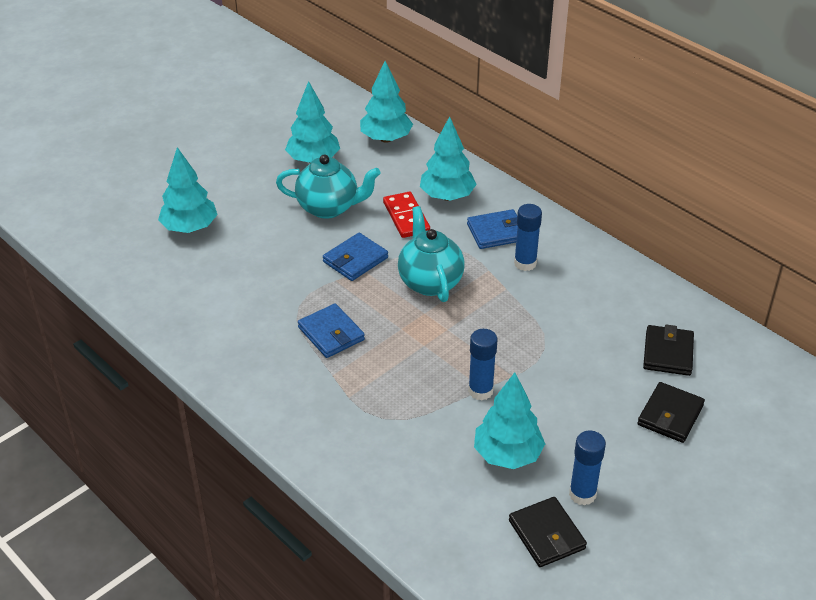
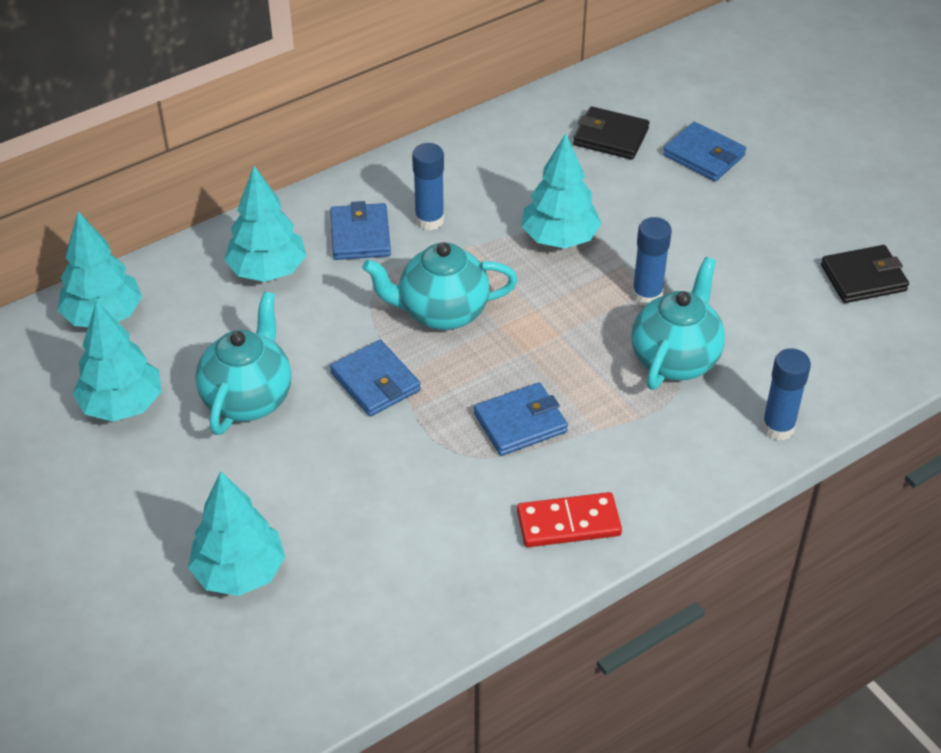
camera: 80 degrees left, 5 degrees up
red domino [383,192,430,238] -> red domino moved to [517,492,622,547]
turquoise tree [474,373,545,469] -> turquoise tree moved to [521,134,601,248]
blue glue stick [569,431,606,506] -> blue glue stick moved to [762,348,811,441]
black wallet [637,382,705,443] -> blue wallet [663,122,746,181]
none -> turquoise teapot [631,257,725,390]

